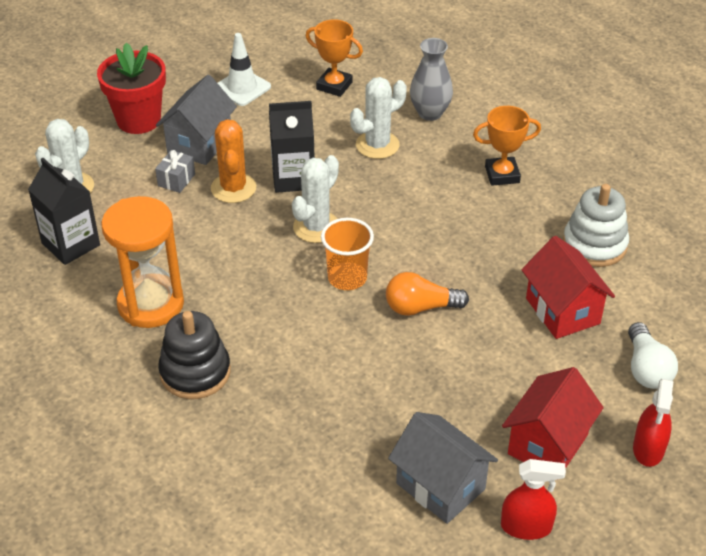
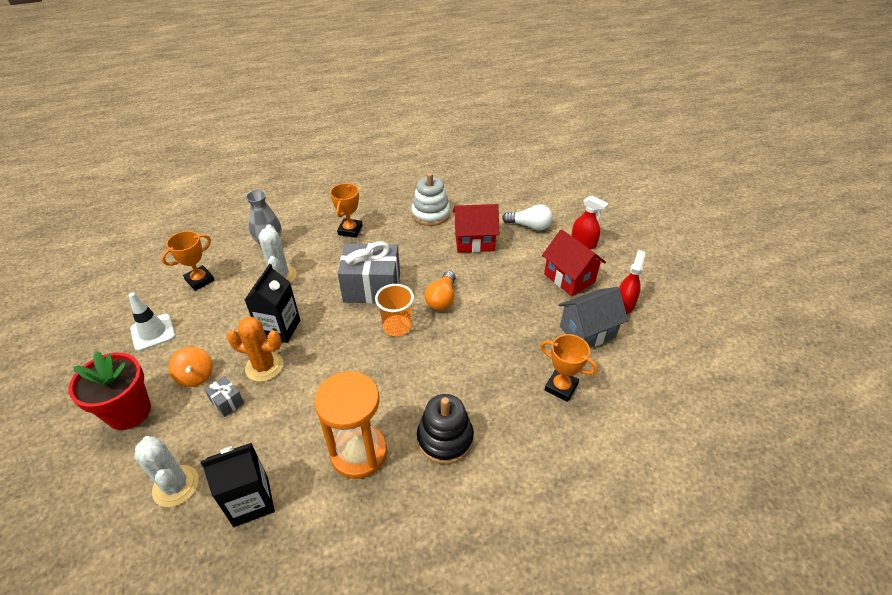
camera: 70 degrees left, 0 degrees up
grey house [156,75,237,165] -> orange spinning top [169,347,213,387]
white cactus [292,155,339,243] -> none
none -> grey gift [338,241,400,304]
none -> orange trophy [541,334,598,402]

